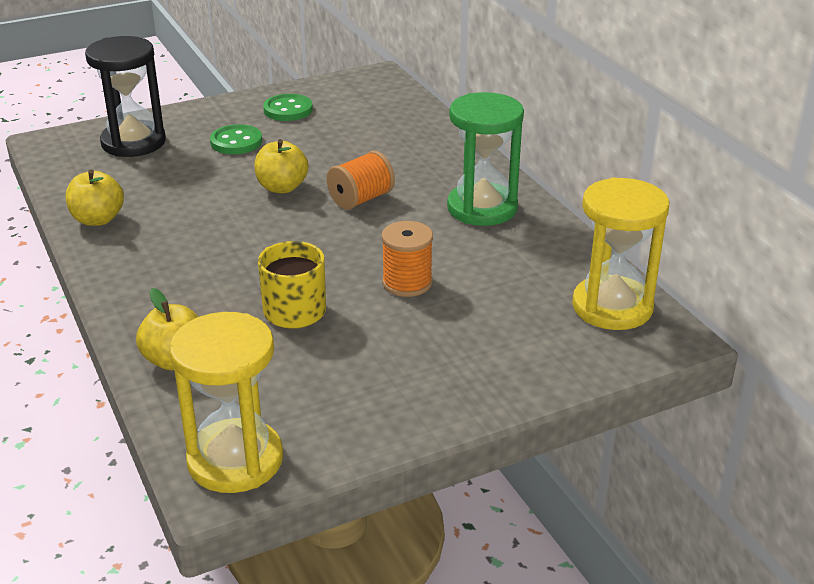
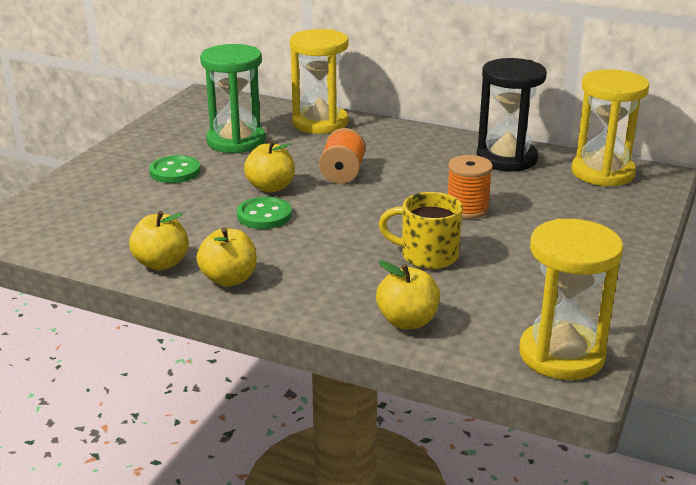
camera: 40 degrees left, 5 degrees down
black hourglass [85,36,166,157] -> black hourglass moved to [477,58,547,171]
green button [263,94,313,121] -> green button moved to [237,197,292,229]
green hourglass [447,92,524,226] -> green hourglass moved to [200,44,265,154]
none -> yellow apple [197,227,257,287]
none -> yellow hourglass [290,29,348,134]

